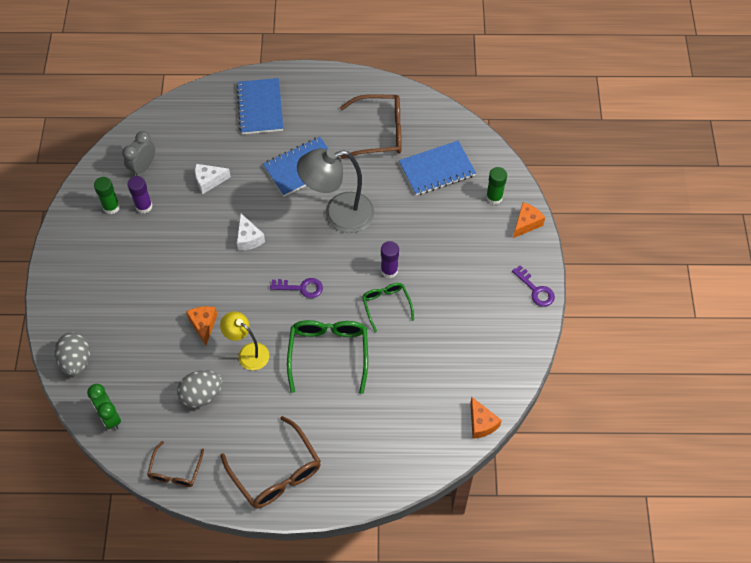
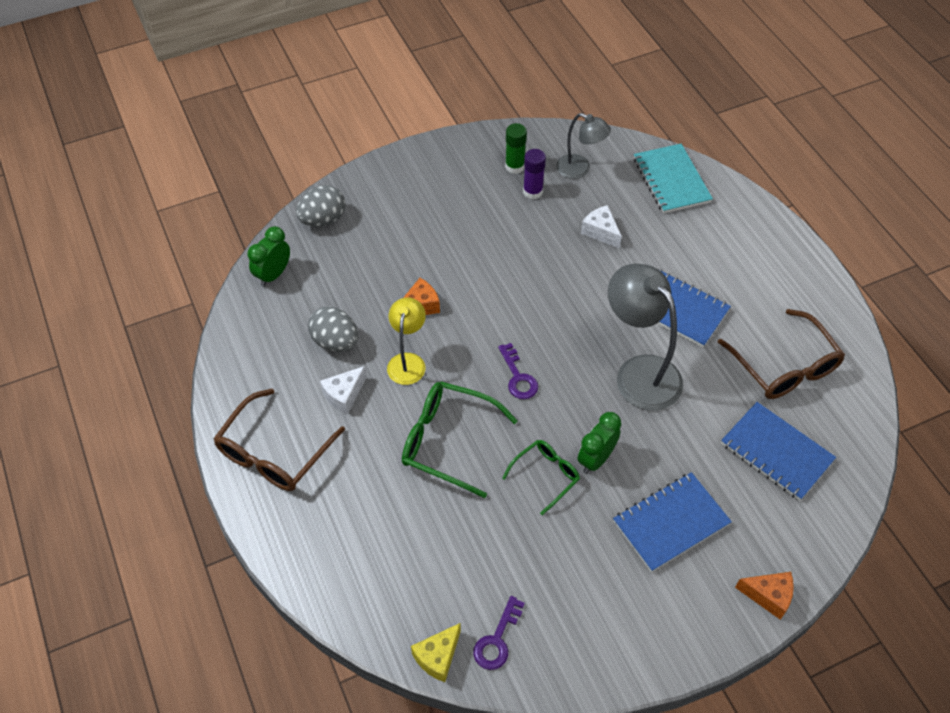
camera: 65 degrees right, 5 degrees down
grey clock [122,131,155,176] -> grey lamp [556,113,611,179]
brown glasses [147,441,204,487] -> none
blue notebook [236,78,283,134] -> blue notebook moved to [613,472,732,572]
white cheese [237,214,265,251] -> white cheese moved to [320,366,366,414]
green glasses [287,320,368,394] -> green glasses turned 135 degrees counterclockwise [402,382,518,498]
purple glue stick [381,241,399,278] -> green clock [577,412,621,474]
orange cheese [470,397,502,439] -> yellow cheese [411,623,461,682]
green glue stick [486,167,507,205] -> none
purple key [512,265,555,307] -> purple key moved to [473,596,525,670]
none -> turquoise notebook [634,144,713,213]

